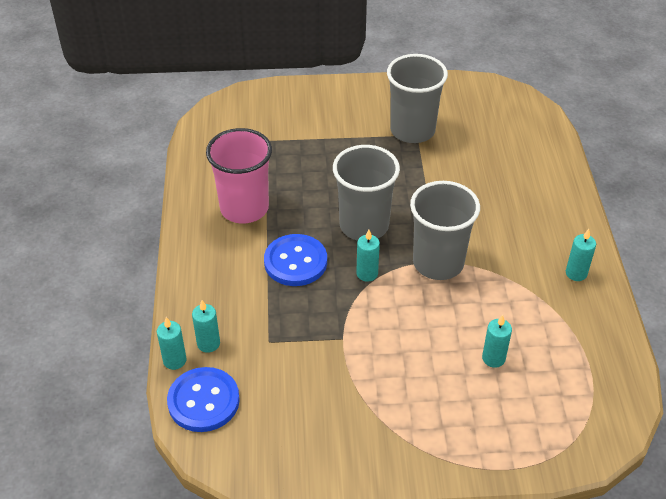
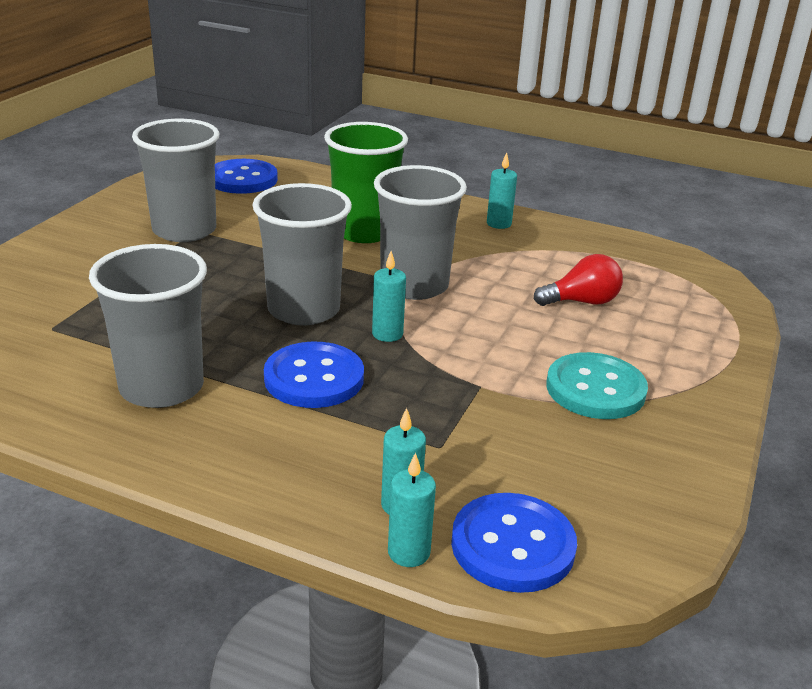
camera: 65 degrees left, 15 degrees down
pink cup [206,128,272,223] -> grey cup [89,244,207,408]
turquoise candle [482,315,512,368] -> red light bulb [534,254,623,306]
none -> blue button [215,159,278,194]
none -> green cup [324,122,408,243]
none -> turquoise button [546,352,648,419]

